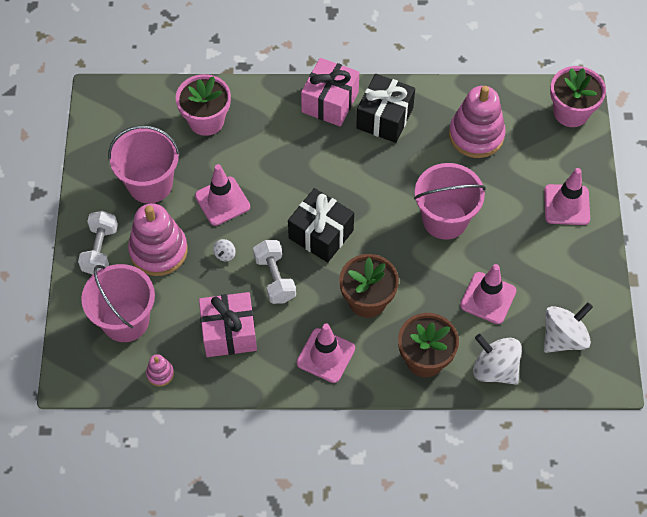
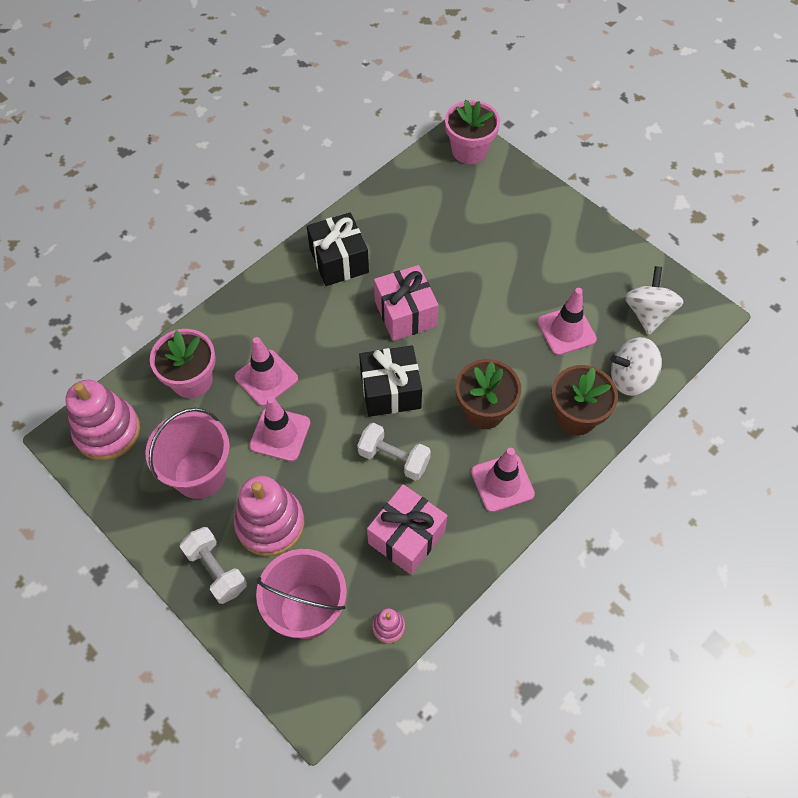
camera: 45 degrees left, 0 degrees up
white spinning top [213,239,236,261] -> none
pink gift [301,58,359,126] -> pink gift moved to [374,265,438,341]
pink bucket [414,163,486,240] -> none
pink stacking toy [449,86,506,158] -> pink stacking toy moved to [65,380,140,461]
pink traffic cone [544,168,590,225] -> pink traffic cone moved to [235,337,298,406]

